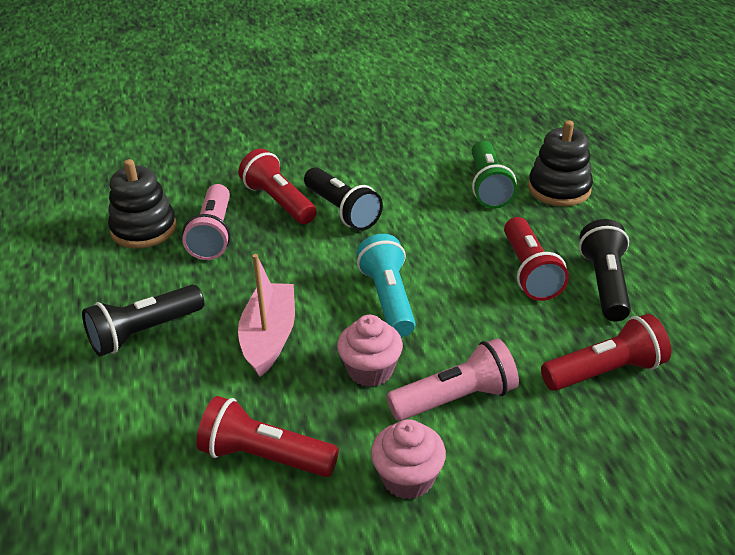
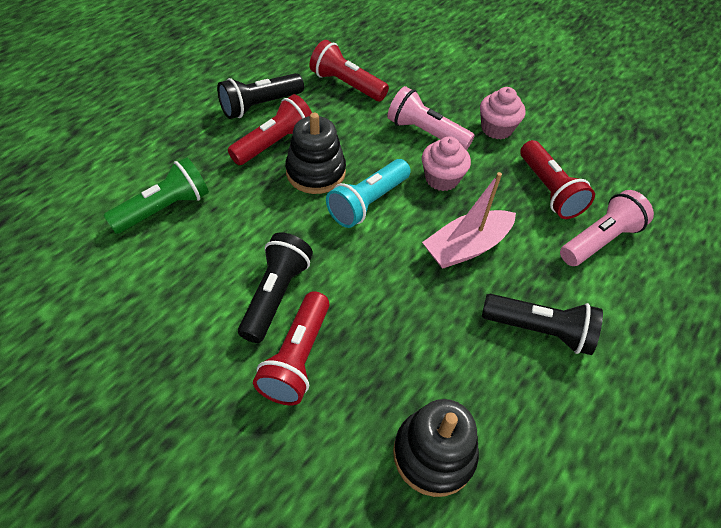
camera: 130 degrees left, 15 degrees up
pink flashlight [182,184,230,260] -> pink flashlight moved to [560,190,654,266]
black stacking toy [528,120,593,206] -> black stacking toy moved to [285,113,346,194]

